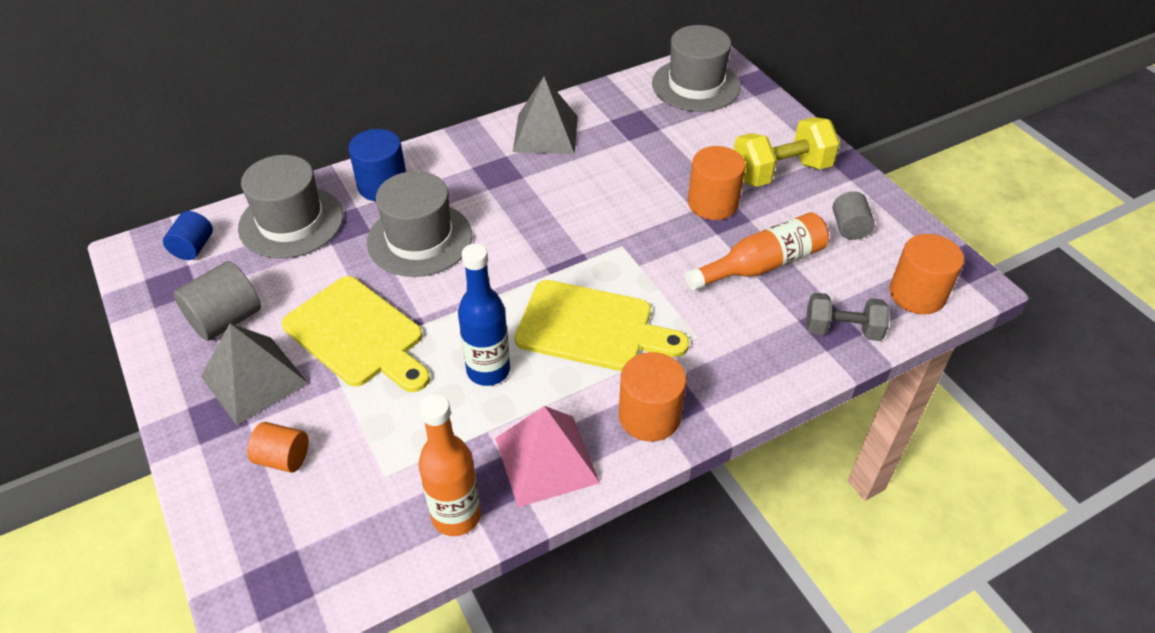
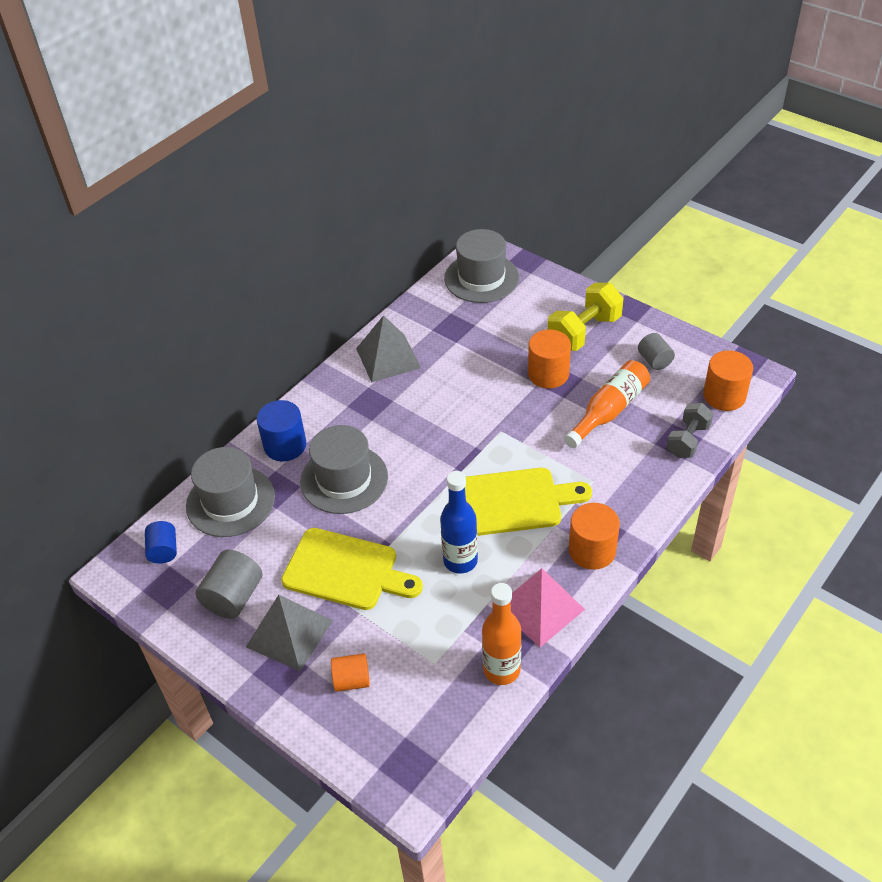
camera: 20 degrees left, 0 degrees up
grey dumbbell [806,293,890,341] -> grey dumbbell turned 45 degrees counterclockwise [666,403,714,458]

